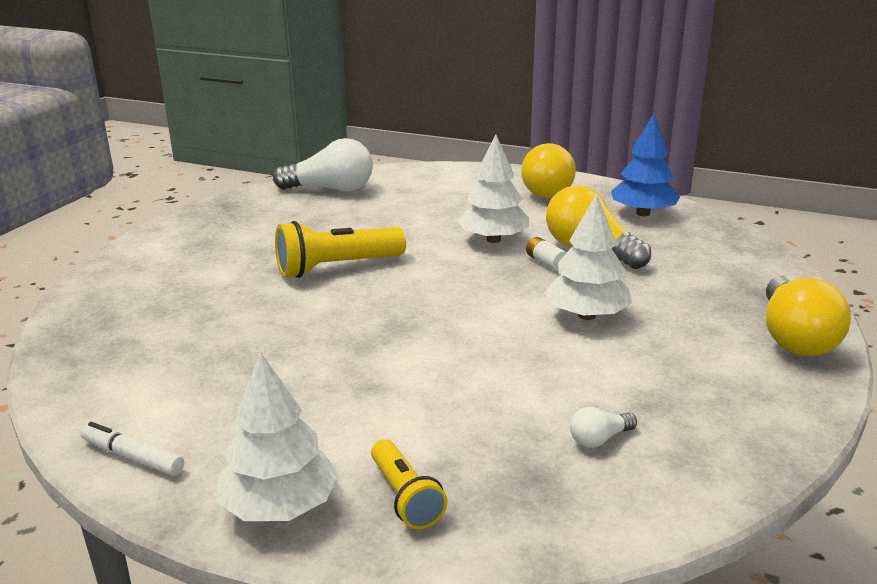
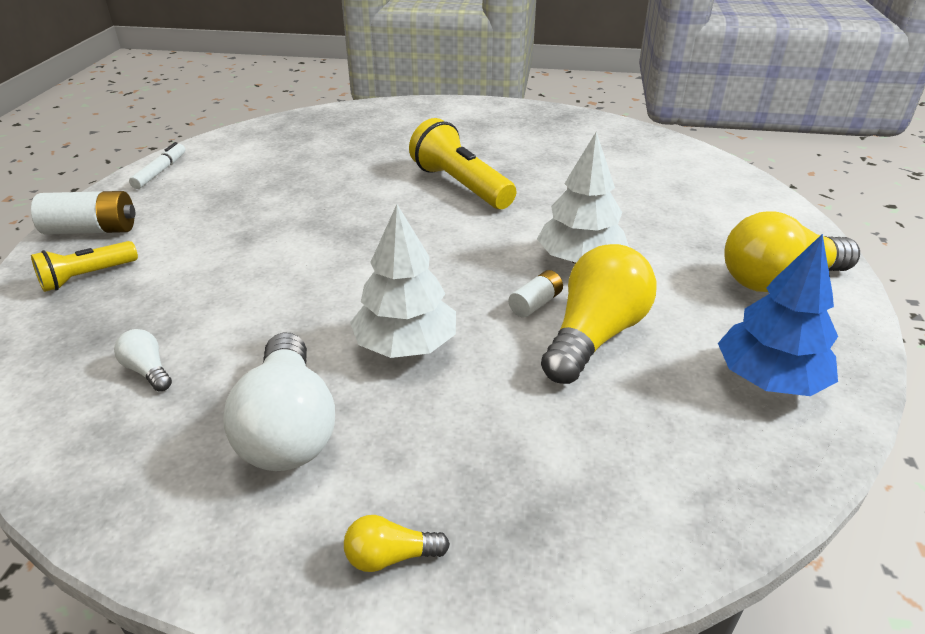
camera: 75 degrees right, 10 degrees up
white tree [216,352,338,521] -> white battery [31,191,135,235]
white light bulb [273,138,373,192] -> white light bulb moved to [223,332,335,471]
yellow light bulb [766,275,851,356] -> yellow light bulb [344,515,450,572], size x0.45

